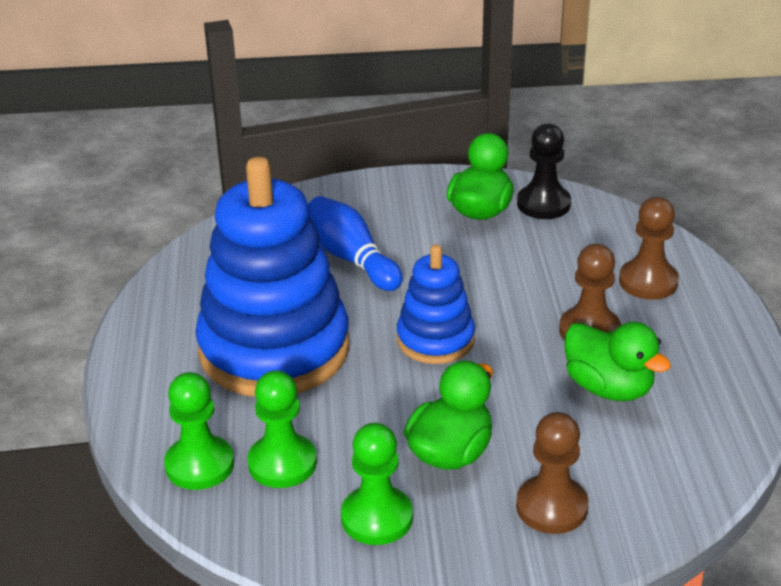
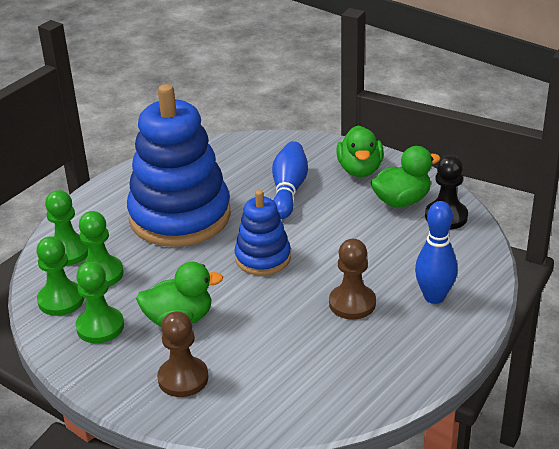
camera: 45 degrees right, 0 degrees up
green duck [565,322,671,401] -> green duck moved to [336,125,384,177]
brown pawn [619,197,679,300] -> blue bowling pin [415,201,458,304]
none -> green pawn [36,236,84,316]

